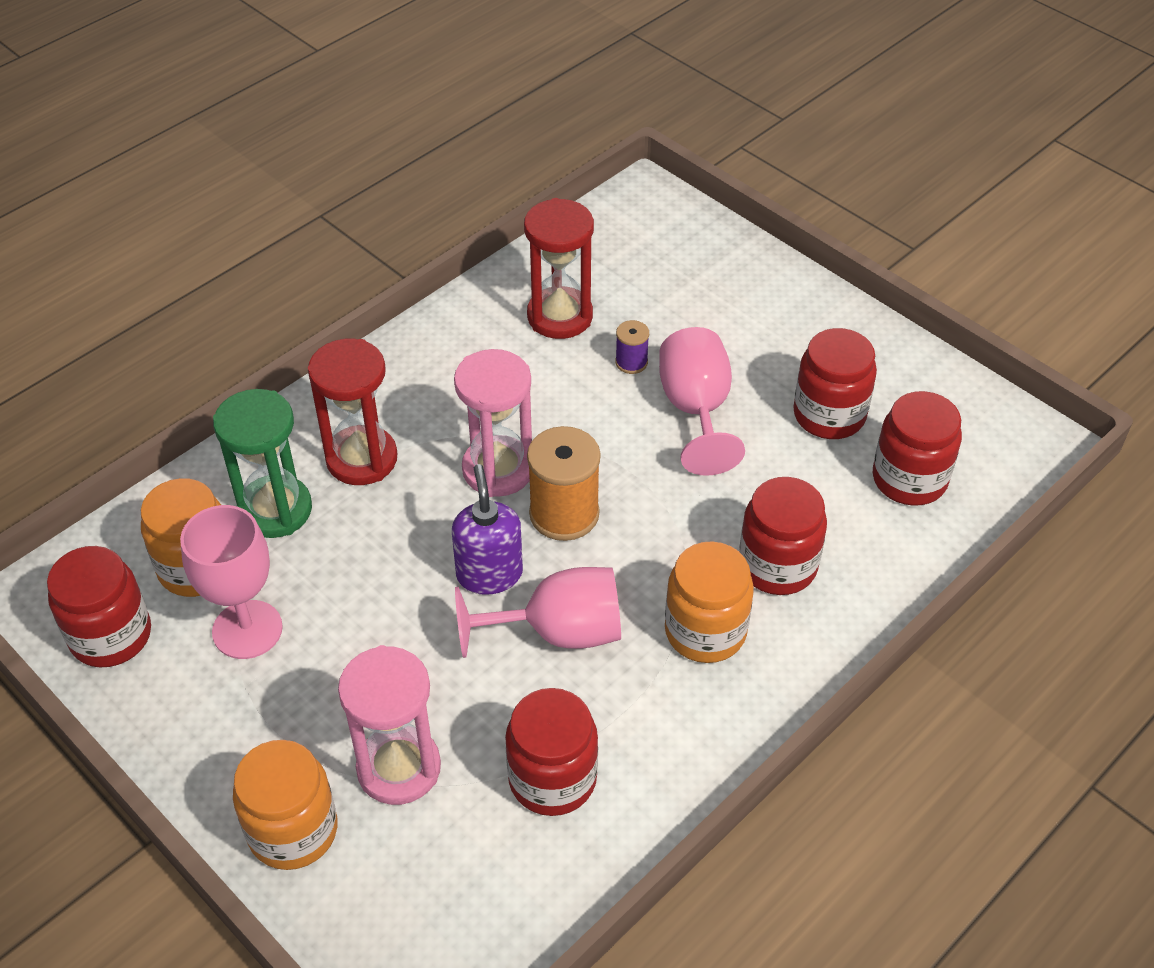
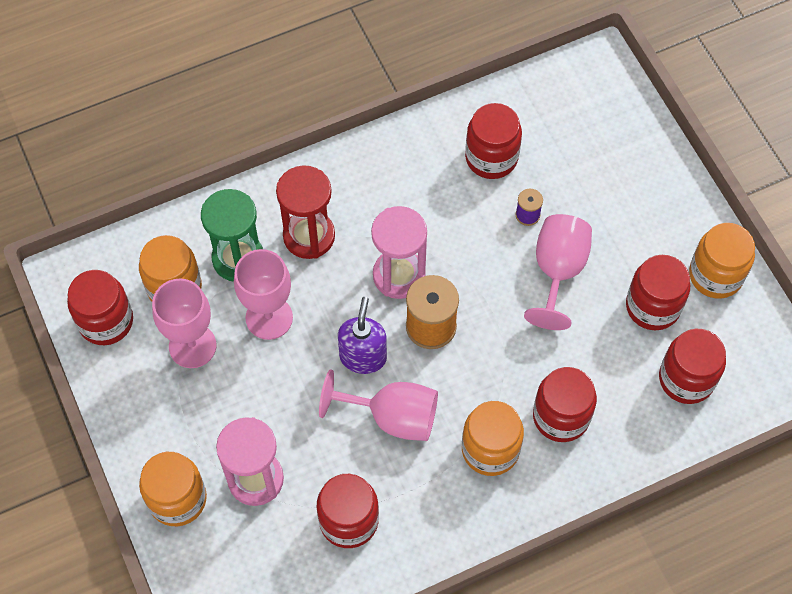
camera: 20 degrees right, 15 degrees up
red hourglass [524,198,594,339] -> red jar [465,103,522,179]
none -> pink goblet [234,249,293,340]
none -> orange jar [689,223,755,299]

